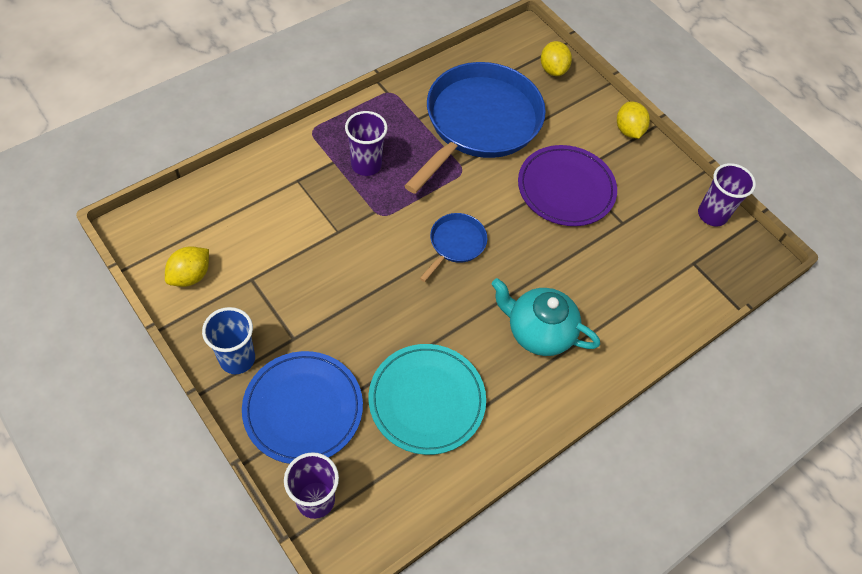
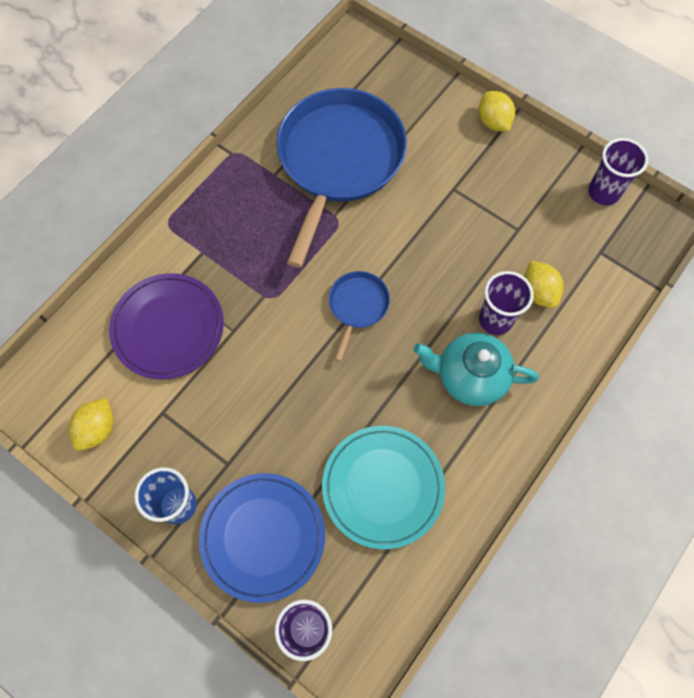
camera: 10 degrees left, 10 degrees up
purple cup [345,111,388,176] -> purple cup moved to [479,271,534,335]
purple plate [518,145,617,226] -> purple plate moved to [109,273,224,379]
yellow lemon [541,41,572,76] -> yellow lemon moved to [524,261,564,308]

